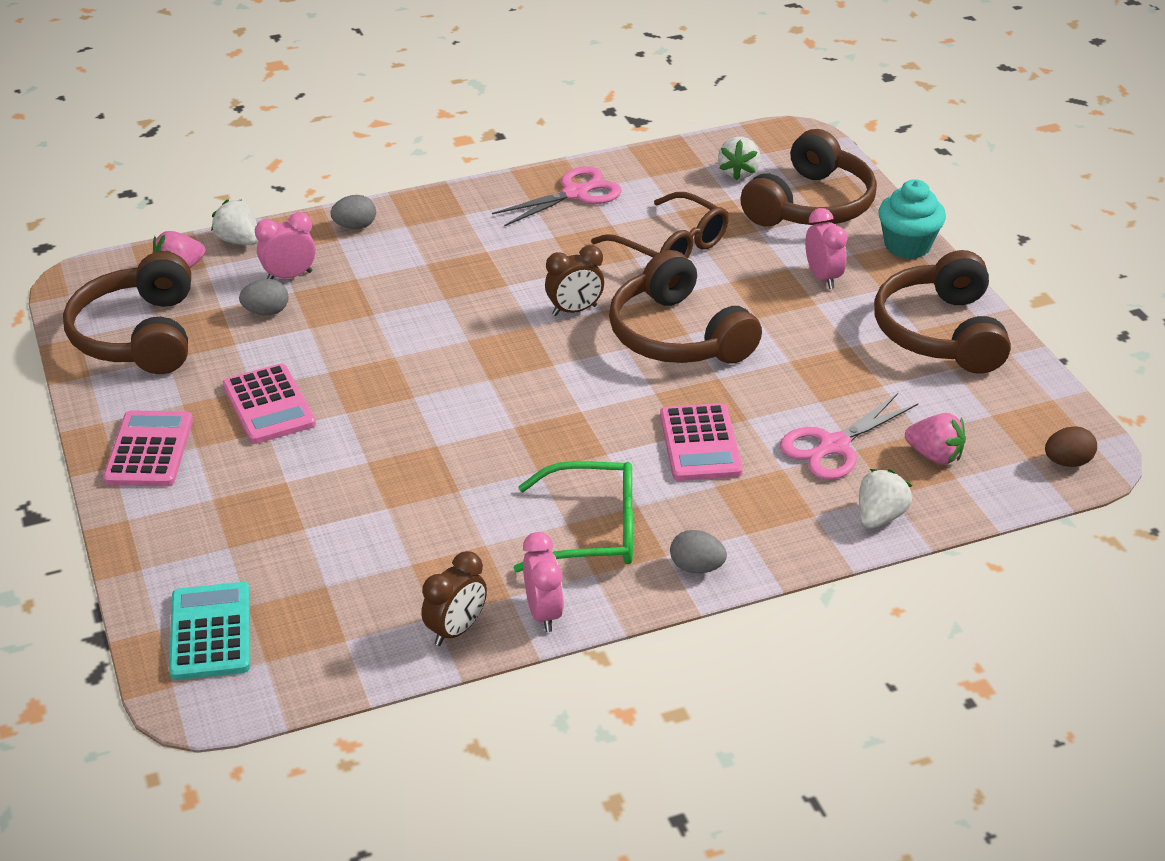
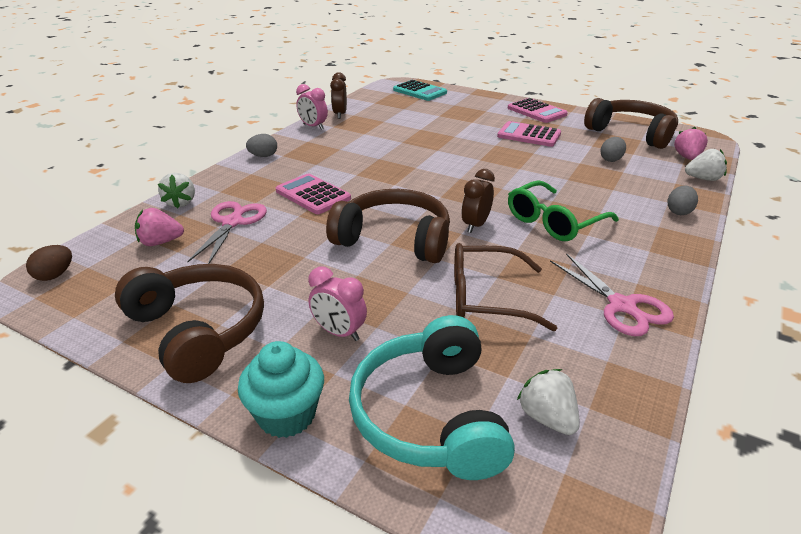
camera: 140 degrees right, 5 degrees down
pink clock [255,212,316,279] -> none
pink scissors [492,166,622,226] -> pink scissors turned 45 degrees counterclockwise [550,253,674,336]
green glasses [514,461,633,572] -> green glasses moved to [508,180,619,241]
brown headphones [740,129,877,226] -> turquoise headphones [349,315,515,480]

